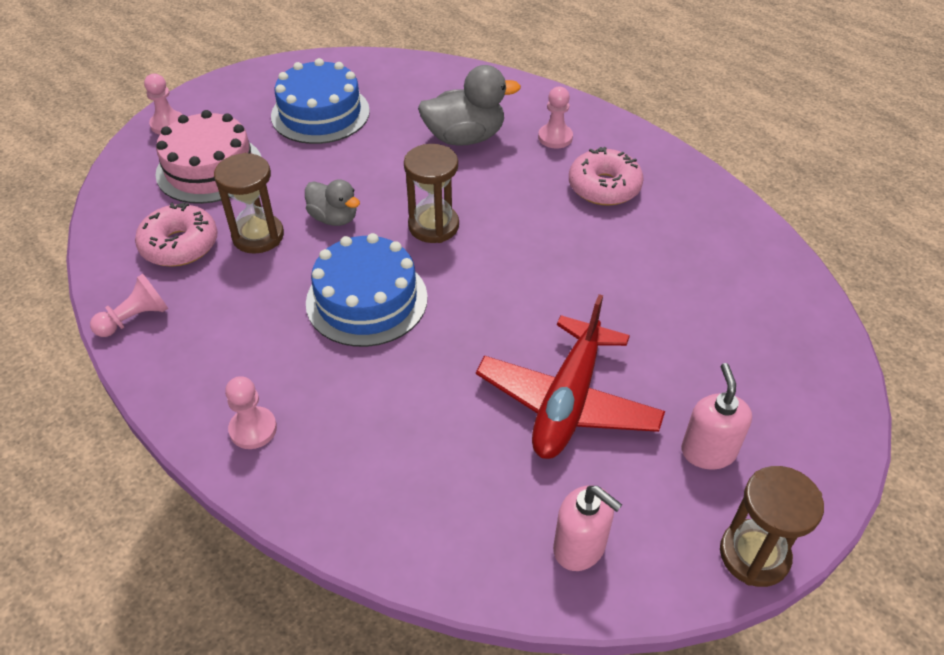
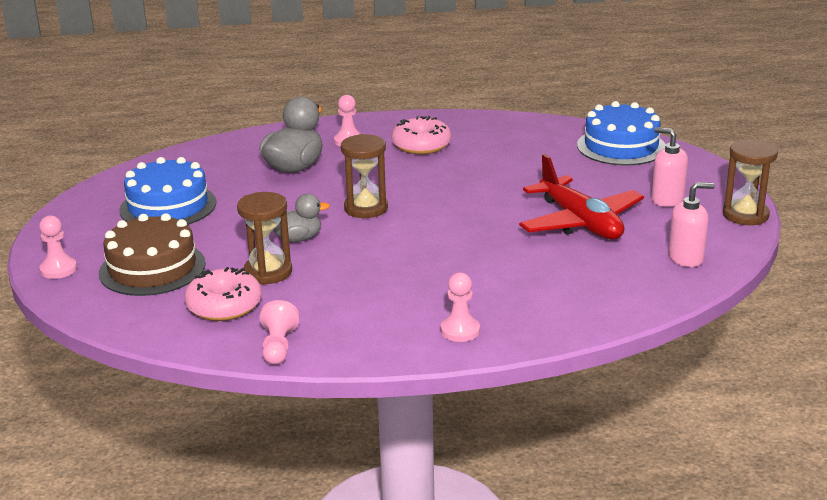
camera: 50 degrees left, 20 degrees down
pink cake [155,110,261,204] -> brown cake [99,213,206,296]
blue cake [306,233,428,347] -> blue cake moved to [577,101,666,166]

